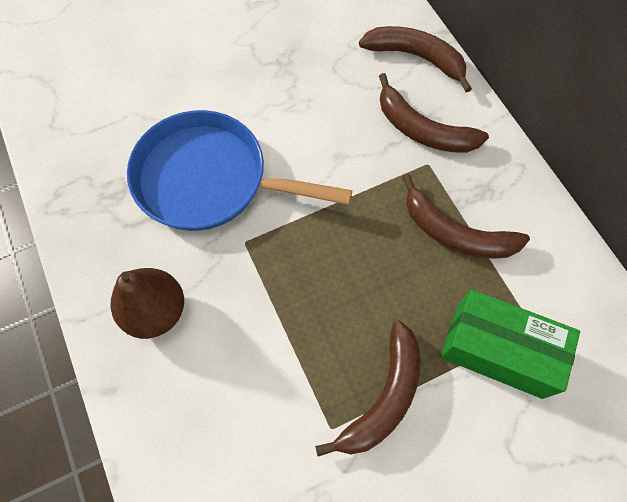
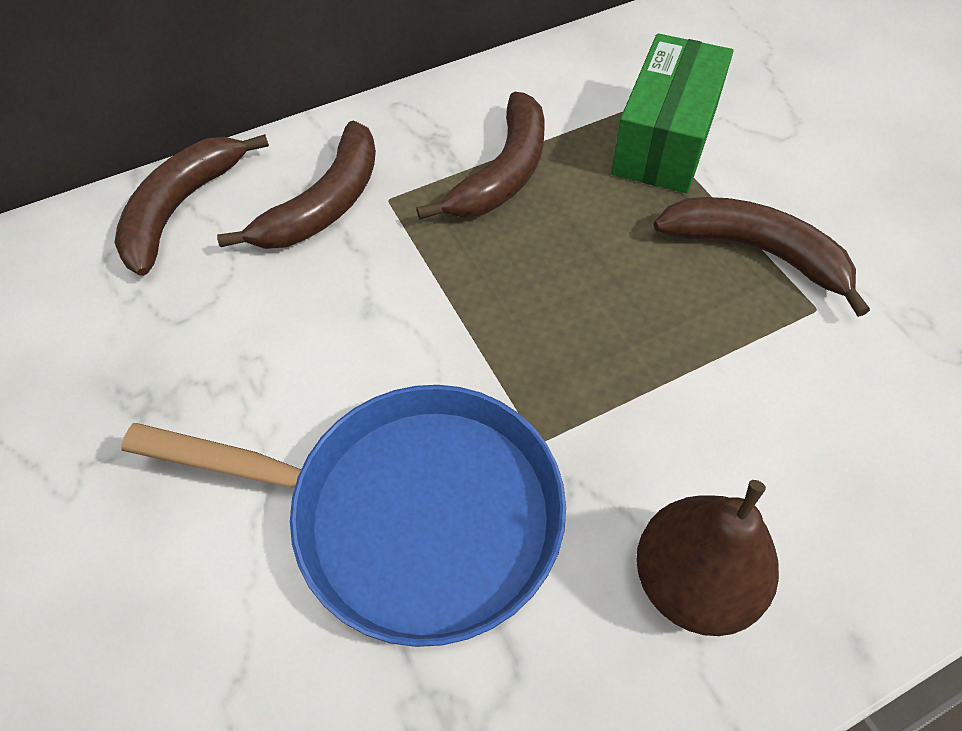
camera: 90 degrees left, 10 degrees down
blue pan [127,110,352,231] -> blue pan turned 90 degrees counterclockwise [121,385,566,647]

